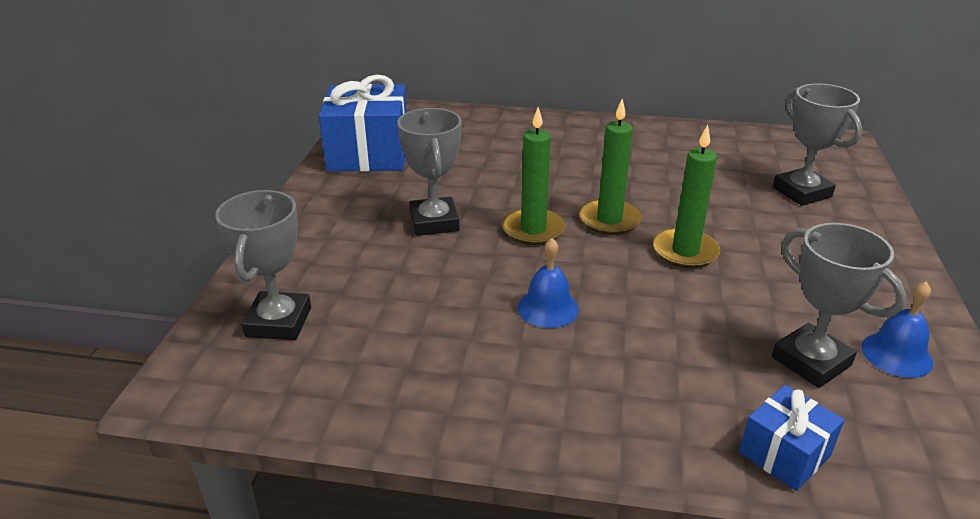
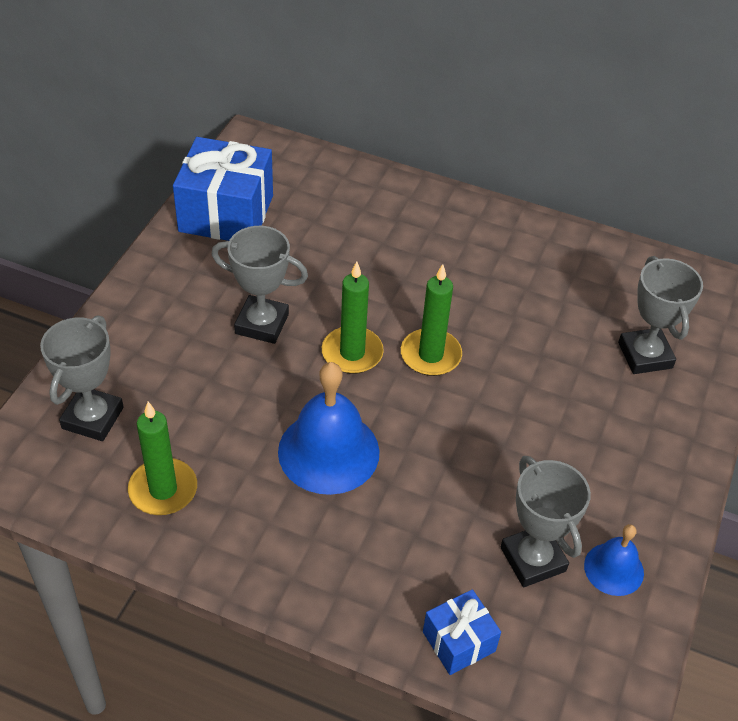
camera: 10 degrees right, 15 degrees up
grey trophy [397,108,462,236] -> grey trophy turned 75 degrees counterclockwise [211,226,308,344]
blue bell [518,238,579,328] -> blue bell [278,362,380,495], size x1.81
green candle [653,125,720,268] -> green candle moved to [128,402,197,515]

